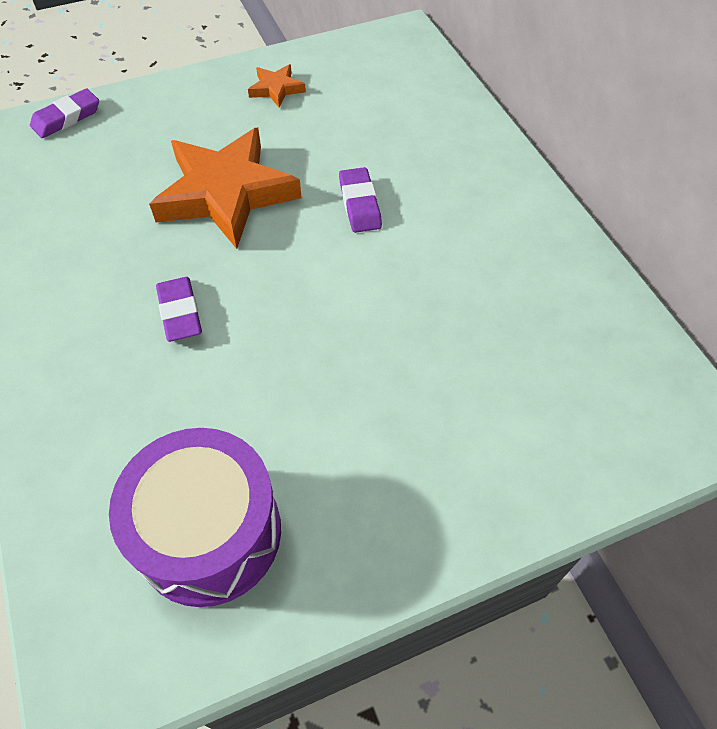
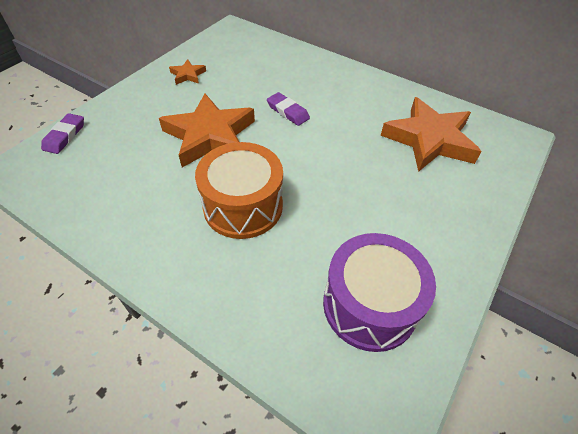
camera: 35 degrees left, 5 degrees down
purple eraser [156,277,202,342] -> orange drum [195,142,283,239]
none -> orange star [381,97,482,172]

